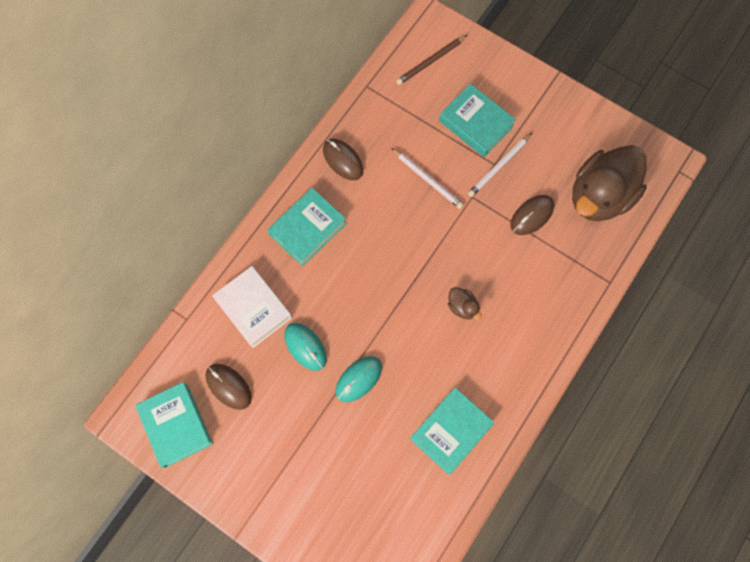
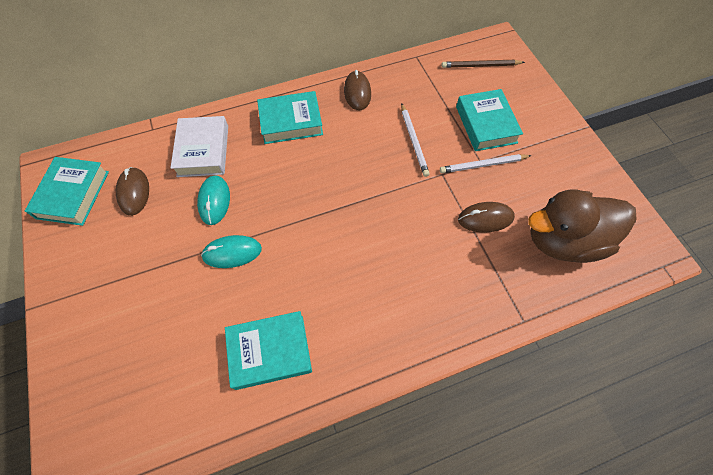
camera: 35 degrees right, 10 degrees down
brown duck [448,287,482,320] -> none

